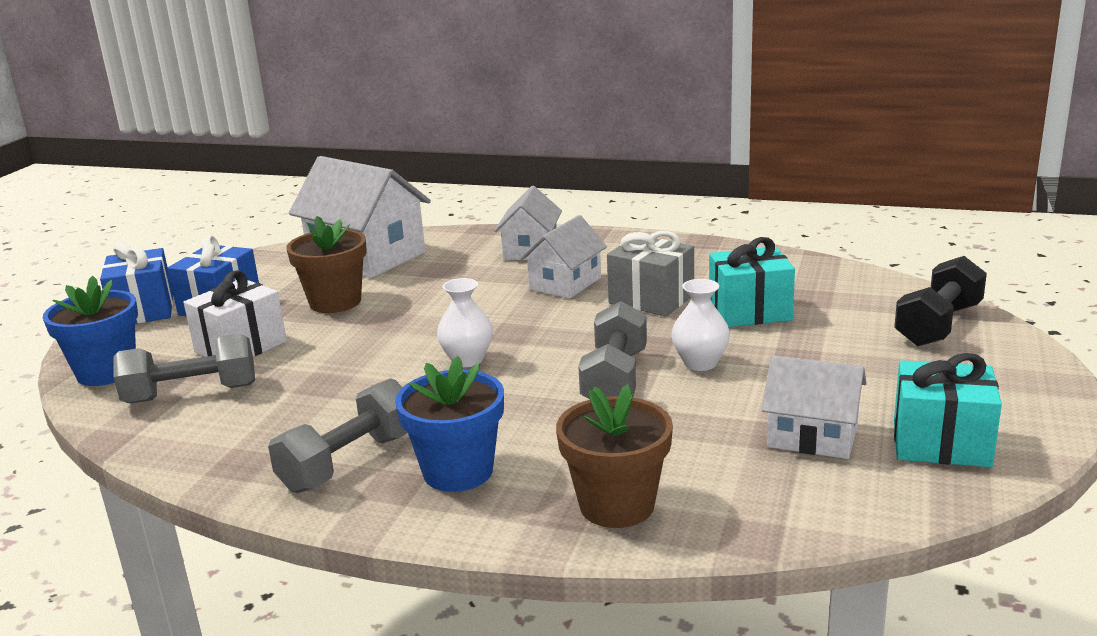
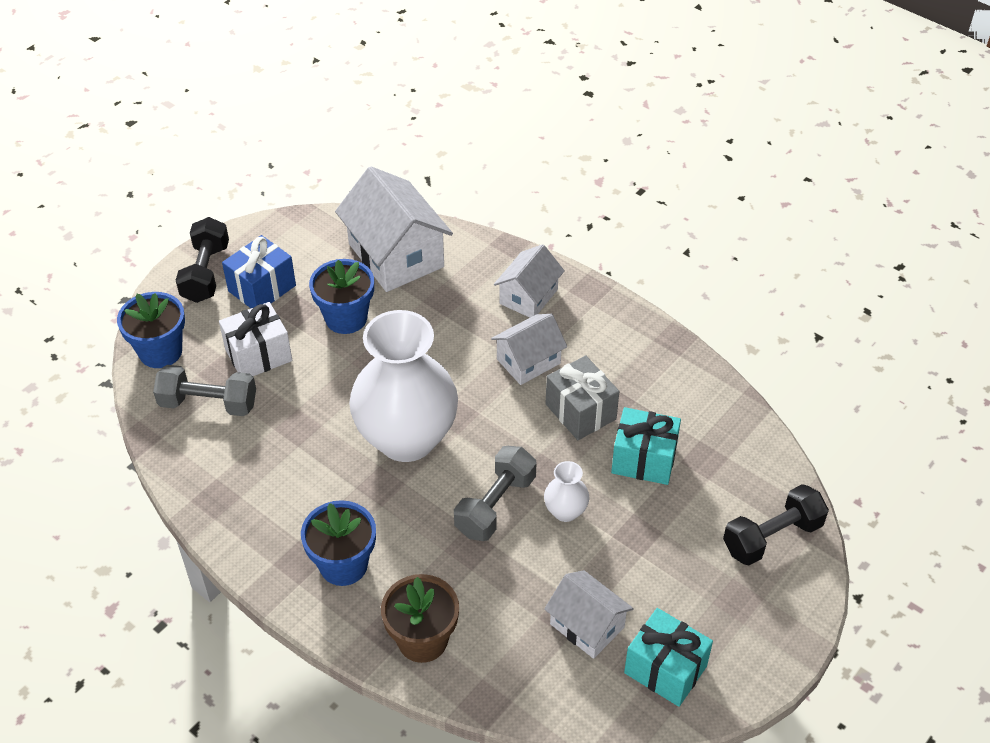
camera: 20 degrees right, 25 degrees up
blue gift [100,243,173,324] -> black dumbbell [176,217,229,303]
grey dumbbell [268,378,408,493] -> none
brown flower pot [286,216,367,313] -> blue flower pot [309,259,374,334]
white vase [437,278,493,367] -> white vase [349,310,458,462], size x2.44

